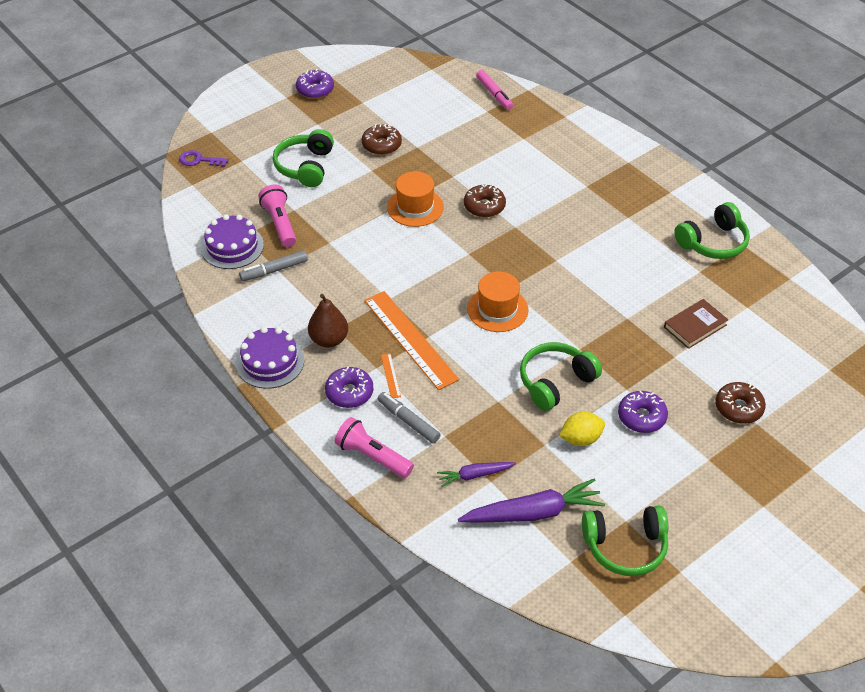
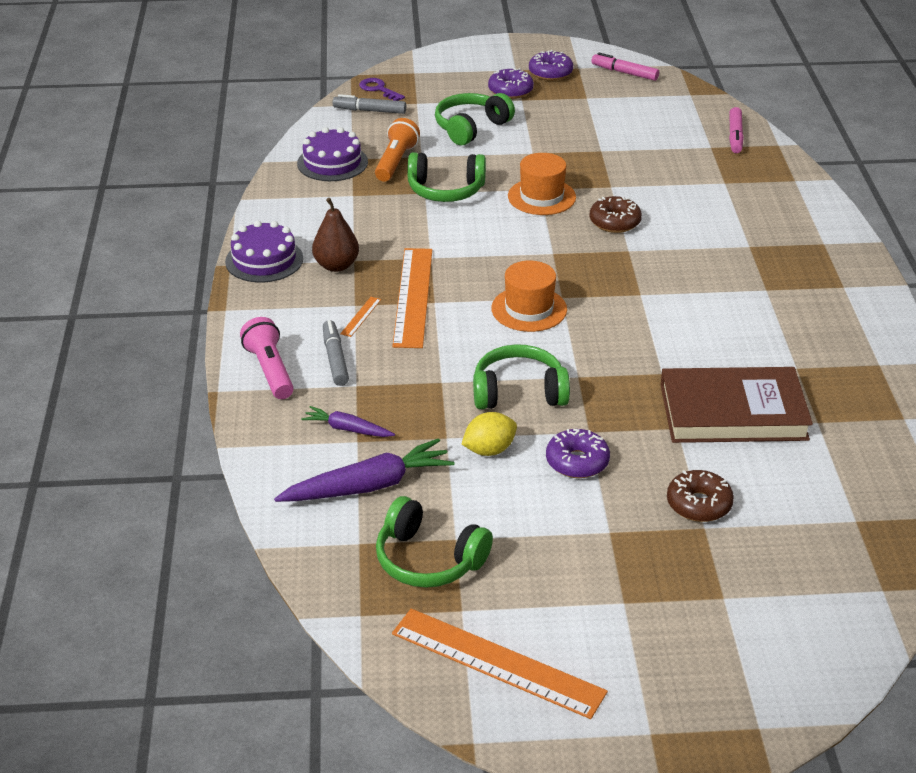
camera: 35 degrees right, 10 degrees down
grey marker [239,250,308,281] -> grey marker moved to [333,94,406,114]
pink flashlight [259,185,296,247] -> orange flashlight [375,118,420,182]
purple donut [325,366,373,408] -> purple donut moved to [488,68,534,99]
brown donut [362,124,402,155] -> none
purple carrot [458,478,605,523] -> purple carrot turned 45 degrees counterclockwise [274,438,454,502]
yellow lemon [559,412,605,446] -> yellow lemon turned 45 degrees counterclockwise [462,412,517,456]
brown book [664,299,728,349] -> brown book [660,367,813,443], size x1.90
green headphones [674,202,750,259] -> green headphones moved to [407,152,486,202]
none -> orange ruler [392,609,608,719]
none -> pink marker [591,52,659,81]

